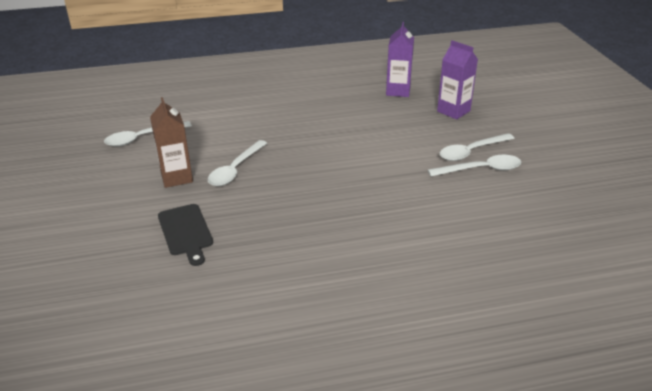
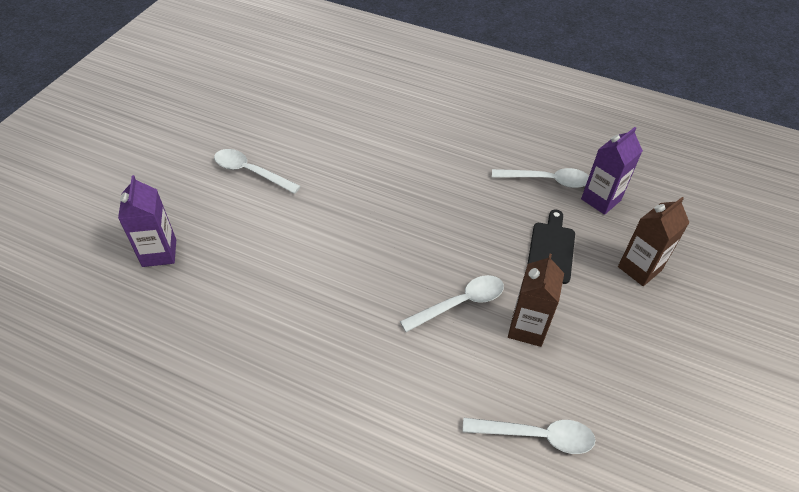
camera: 145 degrees left, 15 degrees up
purple carton [386,22,414,97] -> purple carton moved to [581,127,643,215]
white spoon [440,133,515,161] -> white spoon moved to [492,168,589,188]
none -> brown carton [618,197,689,286]

